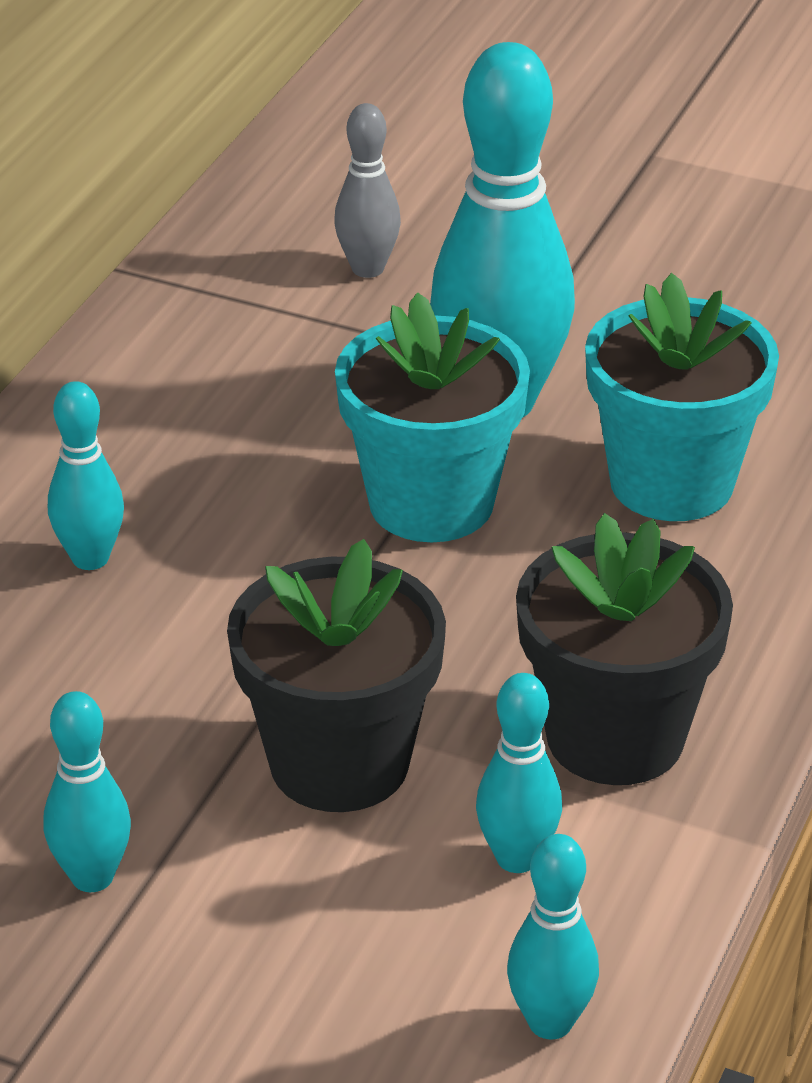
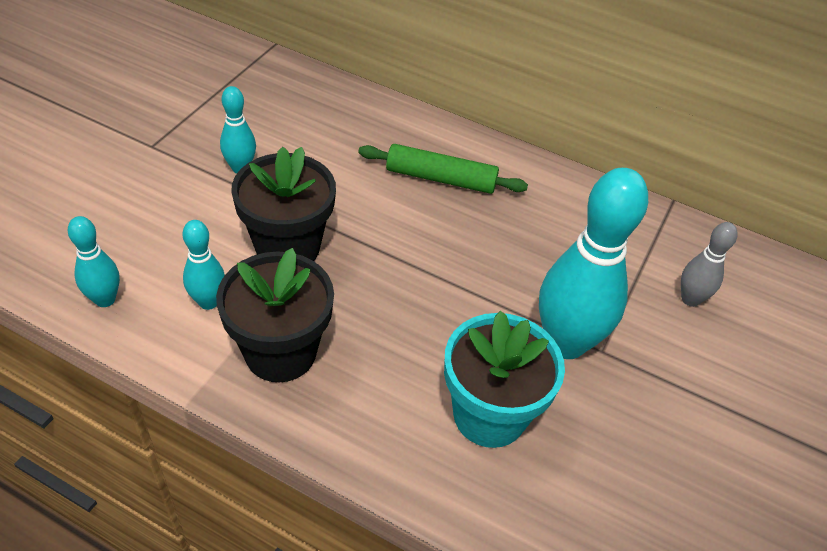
camera: 90 degrees right, 10 degrees up
turquoise bowling pin [48,381,124,570] -> green rolling pin [358,144,528,194]
turquoise flower pot [335,292,530,542] -> none

